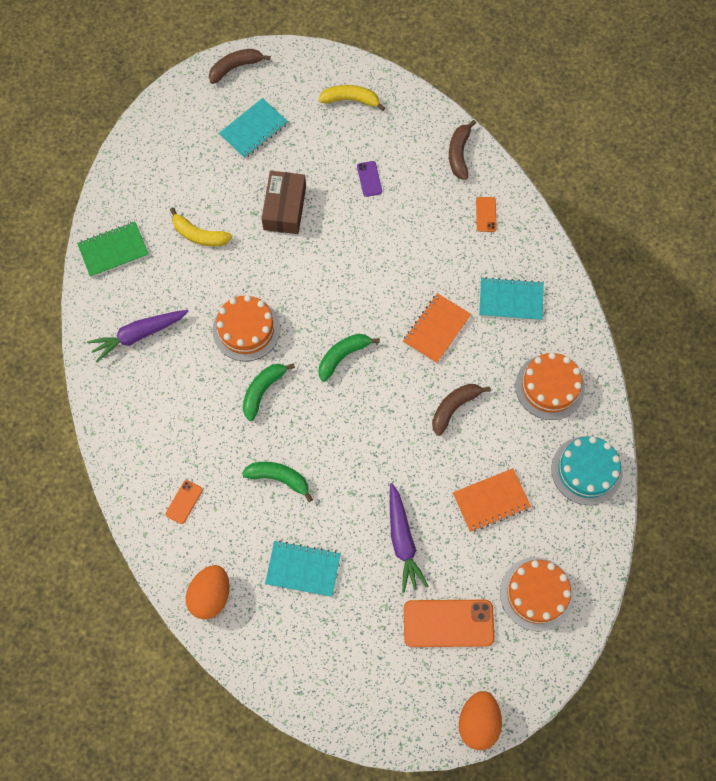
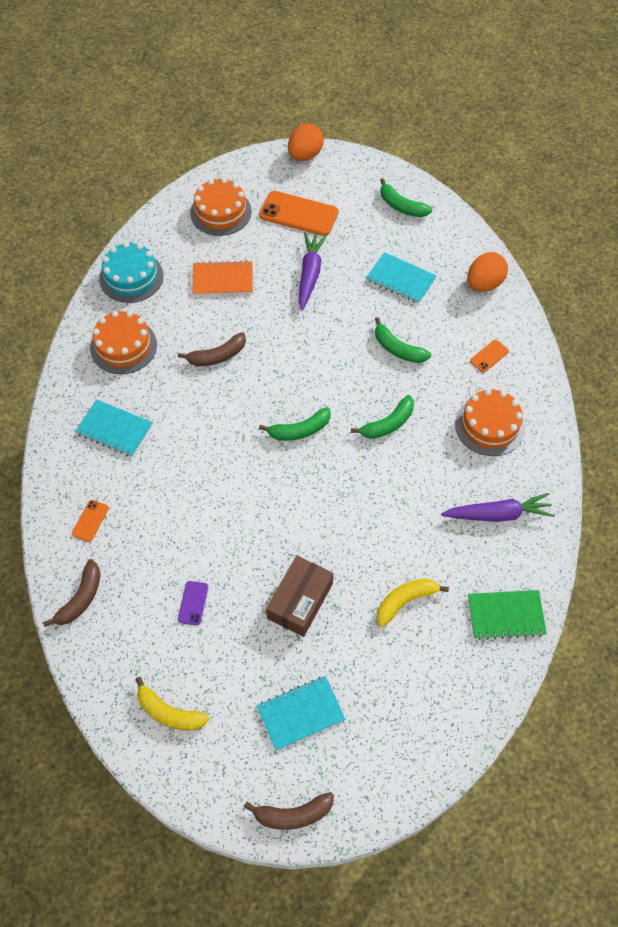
camera: 160 degrees left, 10 degrees down
yellow banana [170,208,232,246] -> yellow banana turned 75 degrees counterclockwise [376,578,449,627]
orange cake [212,295,280,361] -> orange cake moved to [455,389,525,456]
orange notebook [403,293,471,364] -> none
none -> green banana [380,178,432,217]

